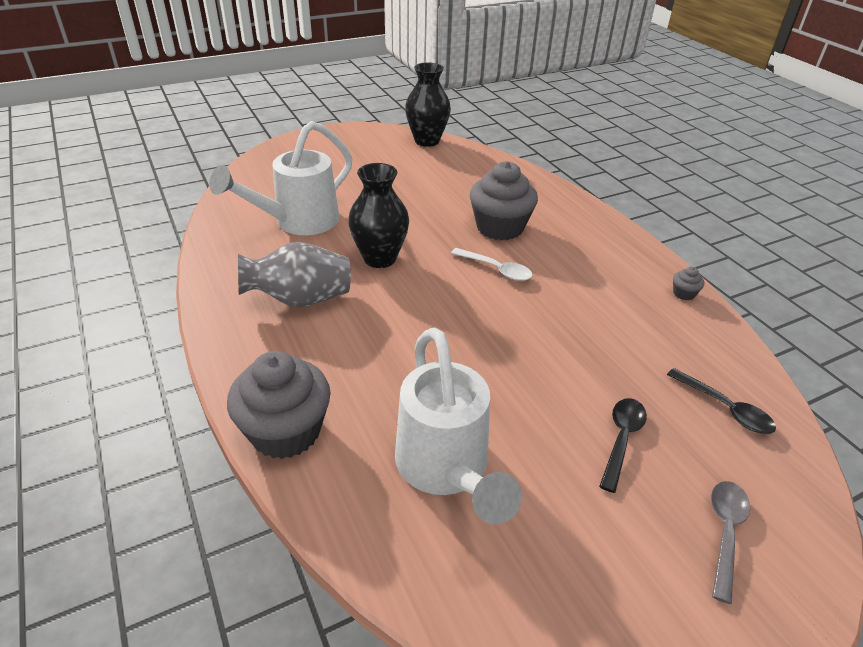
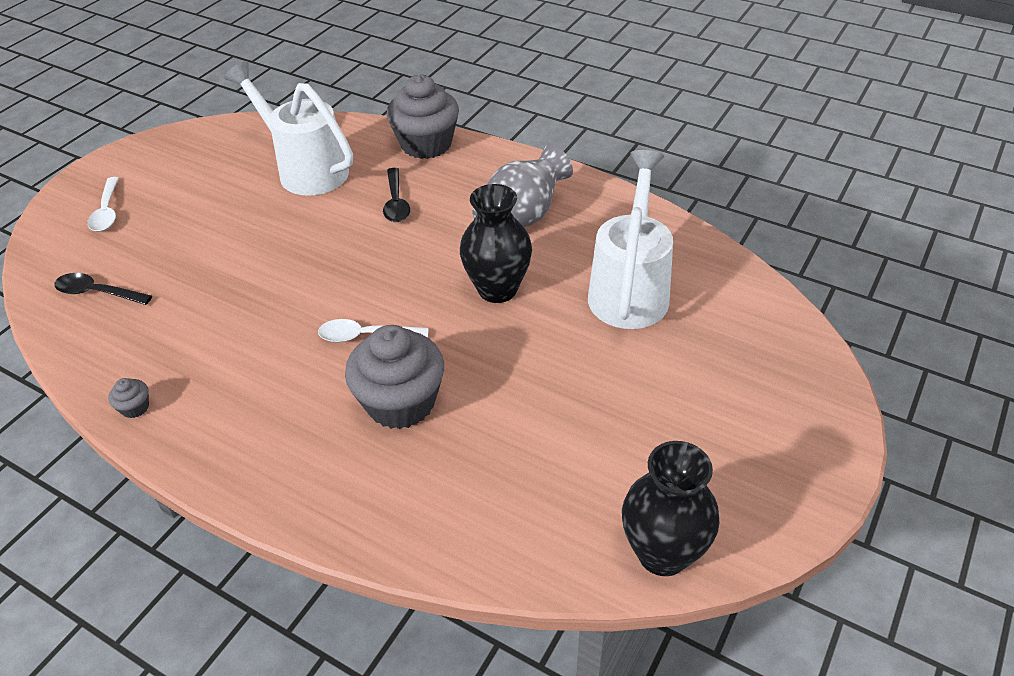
camera: 150 degrees right, 5 degrees up
black spoon [599,398,647,493] -> black spoon moved to [383,168,410,222]
grey spoon [711,481,750,604] -> white spoon [87,177,119,232]

